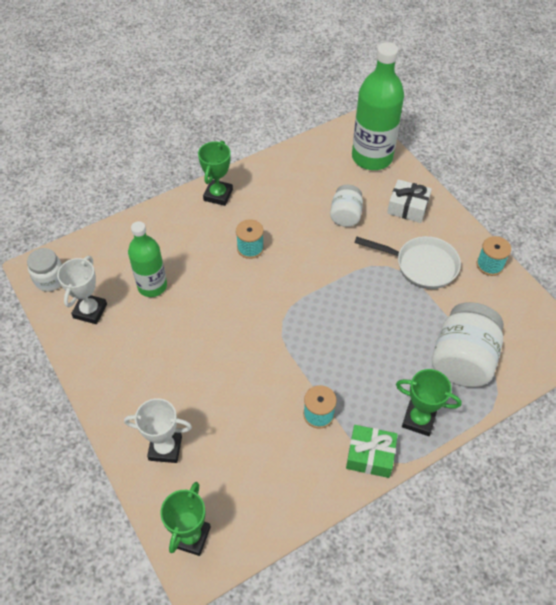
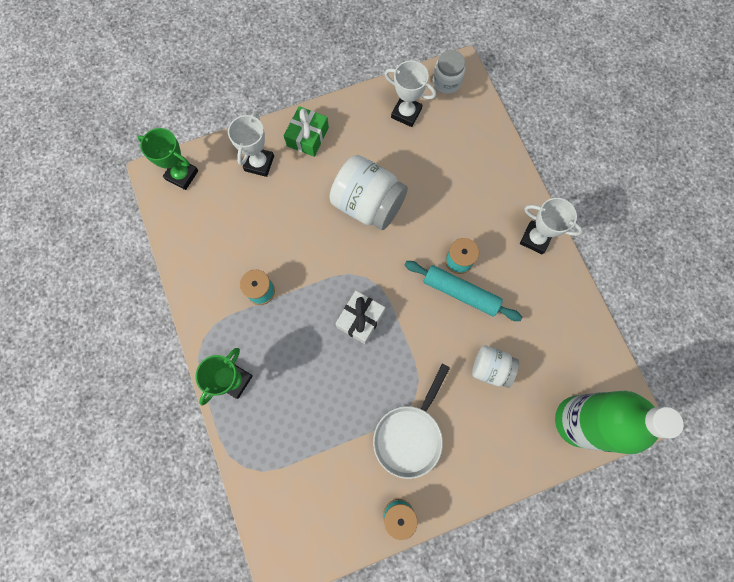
camera: 100 degrees right, 20 degrees up
green bottle [128,221,167,297] -> none
green trophy [198,141,233,206] -> white trophy [520,198,583,255]
green gift [346,425,398,478] -> green gift moved to [284,106,329,157]
white gift [387,179,432,223] -> white gift moved to [335,291,385,344]
white jar [432,302,504,387] -> white jar moved to [329,155,408,230]
none -> turquoise rolling pin [405,261,522,321]

